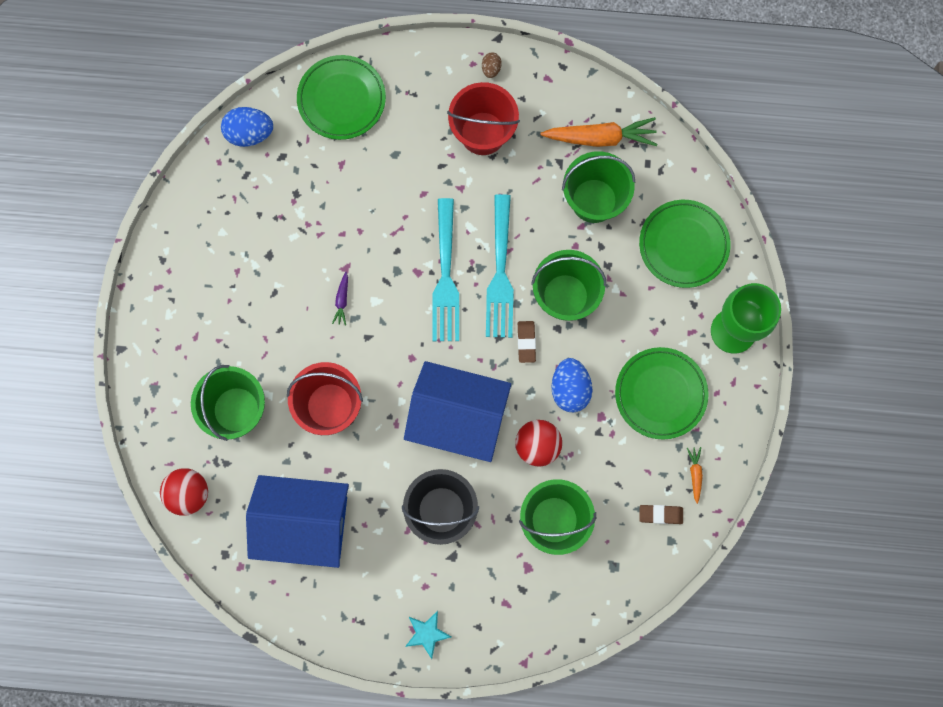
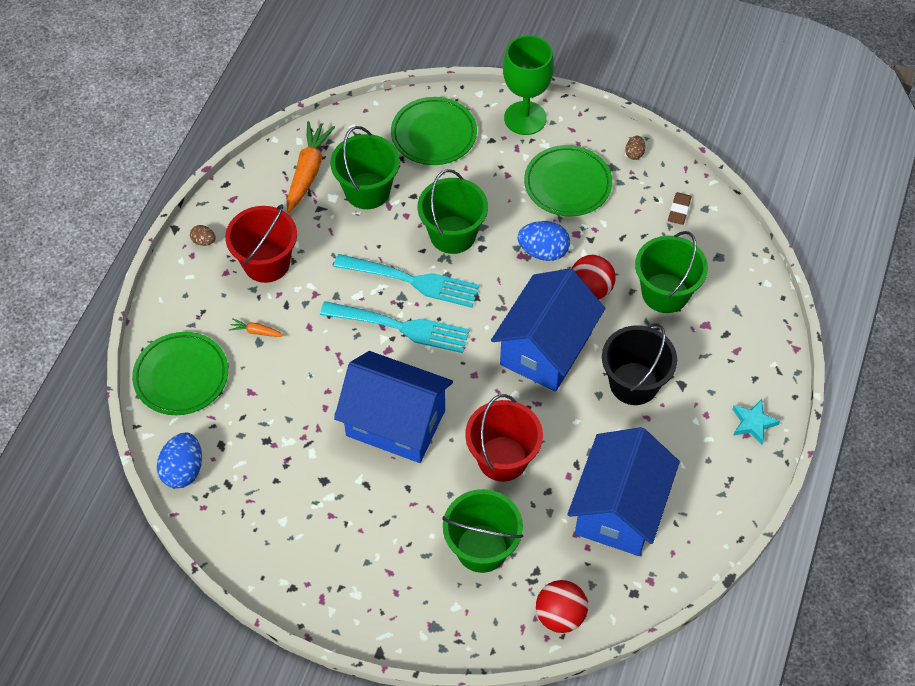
camera: 75 degrees left, 20 degrees down
purple carrot [332,272,348,325] -> blue house [334,351,453,463]
brown eraser [518,321,536,363] -> none
orange carrot [687,447,703,504] -> orange carrot moved to [229,319,284,337]
none -> brown egg [625,136,645,160]

